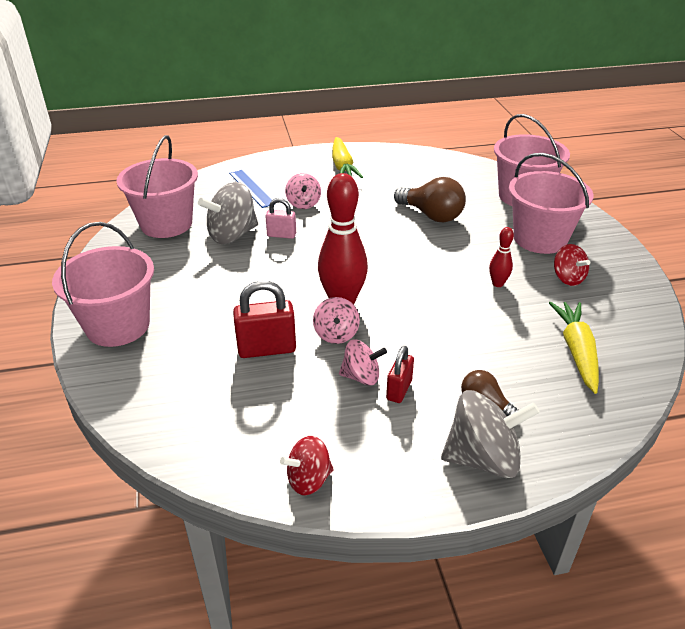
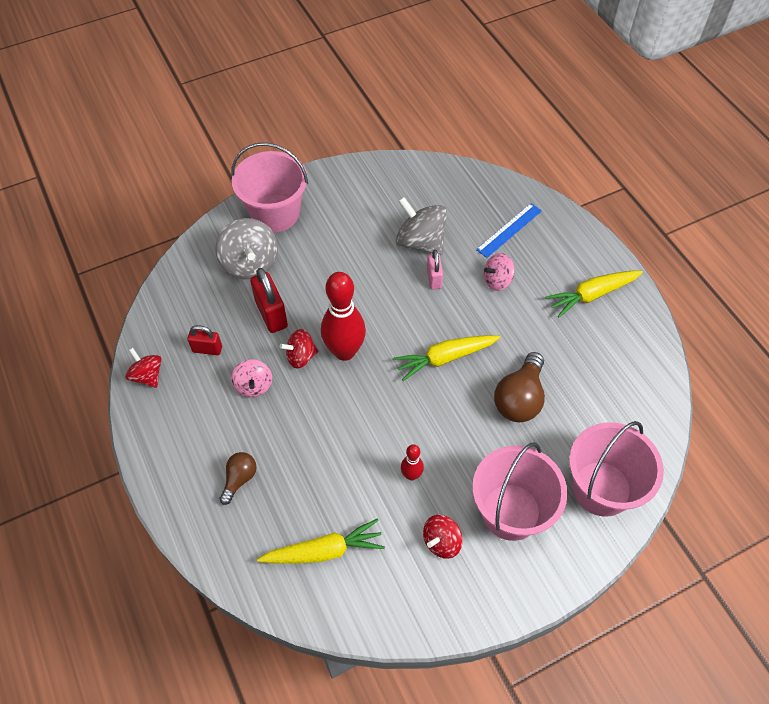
camera: 75 degrees right, 20 degrees up
pink bucket [116,135,198,238] -> none
pink spinning top [313,297,360,344] -> red spinning top [279,329,318,368]
red padlock [386,346,414,403] -> red padlock moved to [187,325,222,355]
grey spinning top [441,390,540,478] -> grey spinning top moved to [215,218,278,280]
none -> yellow carrot [393,335,500,381]

